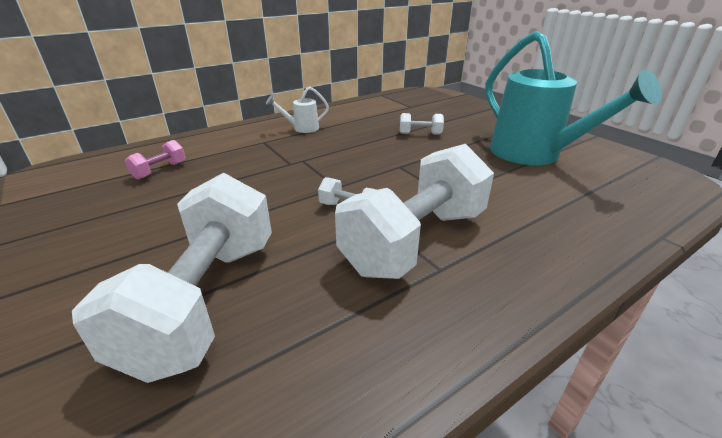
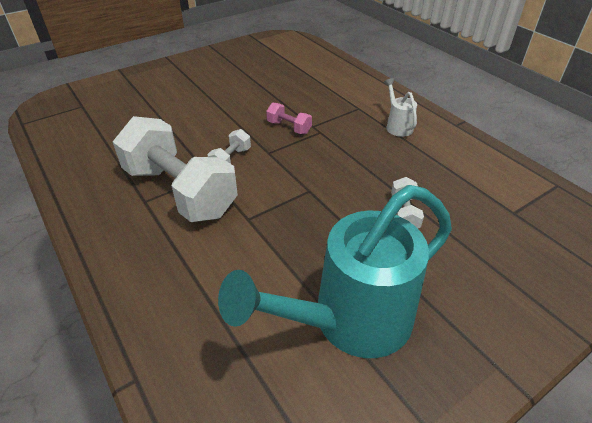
camera: 90 degrees right, 10 degrees up
white dumbbell [72,173,272,383] -> none
pink dumbbell [125,140,186,180] -> pink dumbbell moved to [266,103,312,134]

